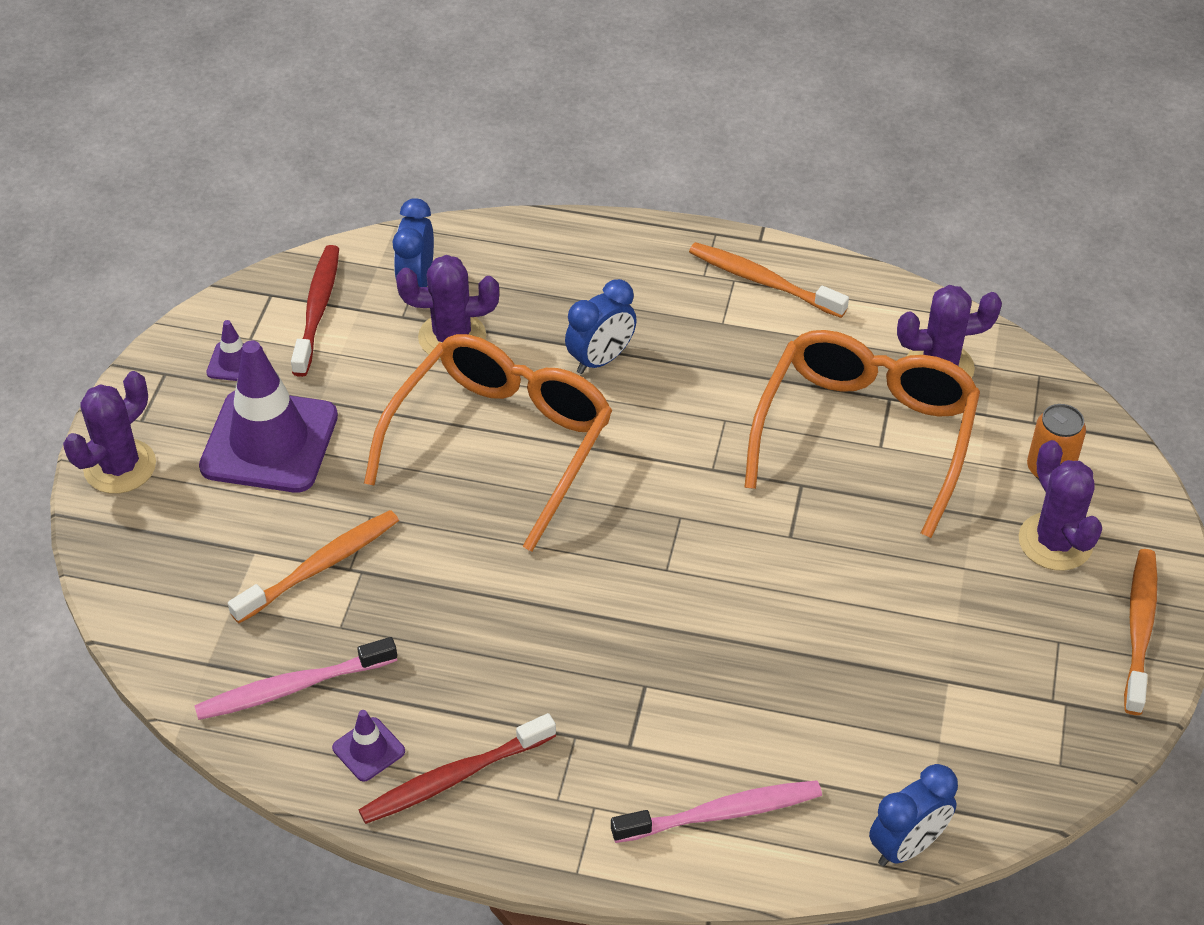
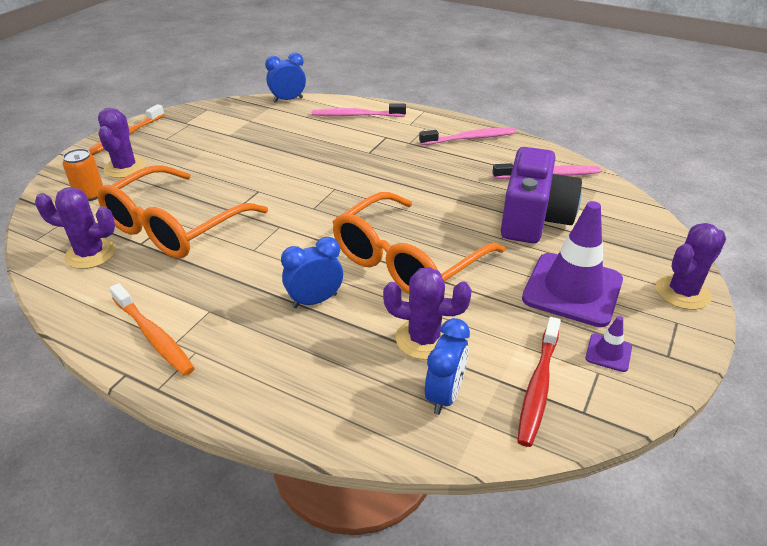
camera: 165 degrees left, 10 degrees down
orange toothbrush [228,510,399,623] -> purple camera [501,147,582,243]
purple traffic cone [332,710,405,782] -> none
red toothbrush [359,713,556,824] -> pink toothbrush [419,128,516,145]

